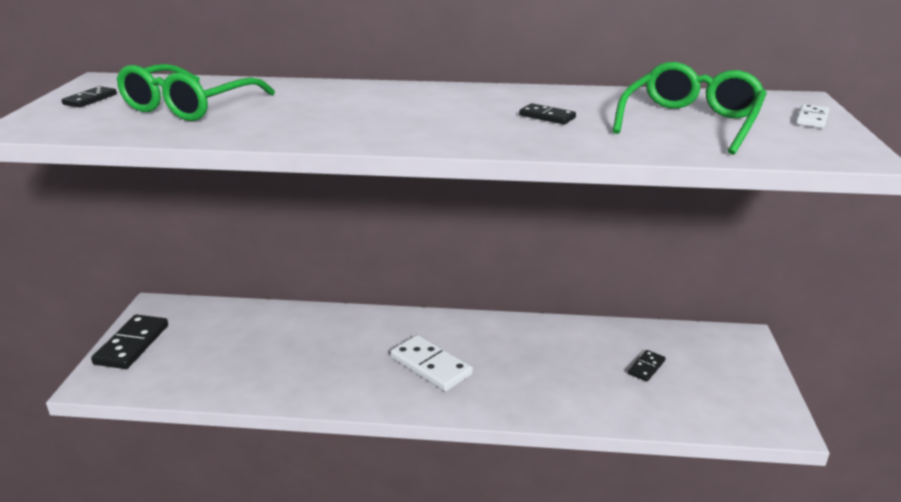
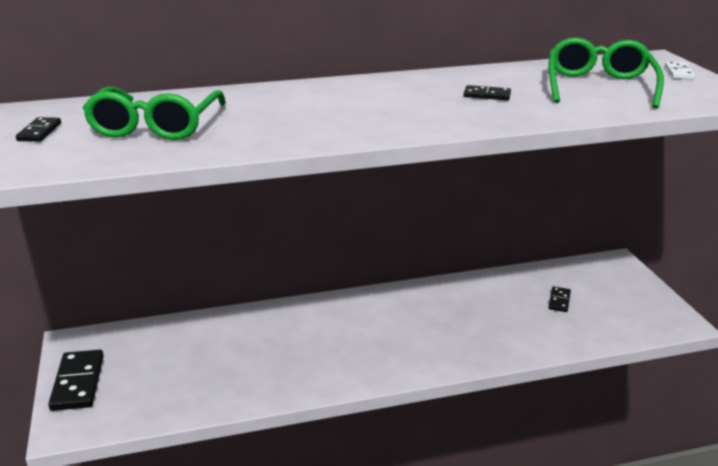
camera: 20 degrees left, 0 degrees up
white domino [390,335,473,391] -> none

